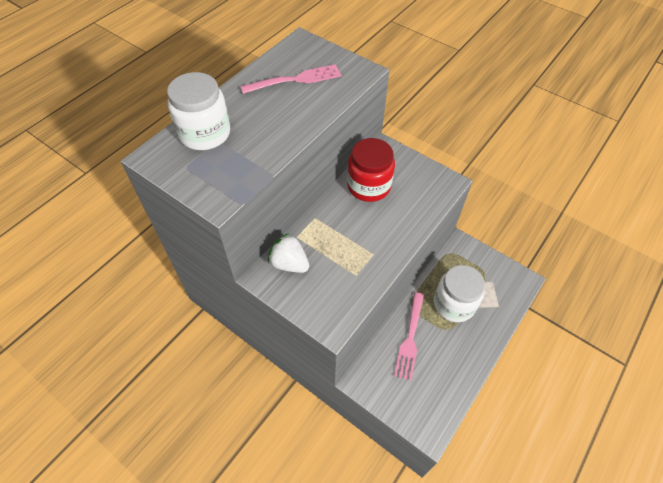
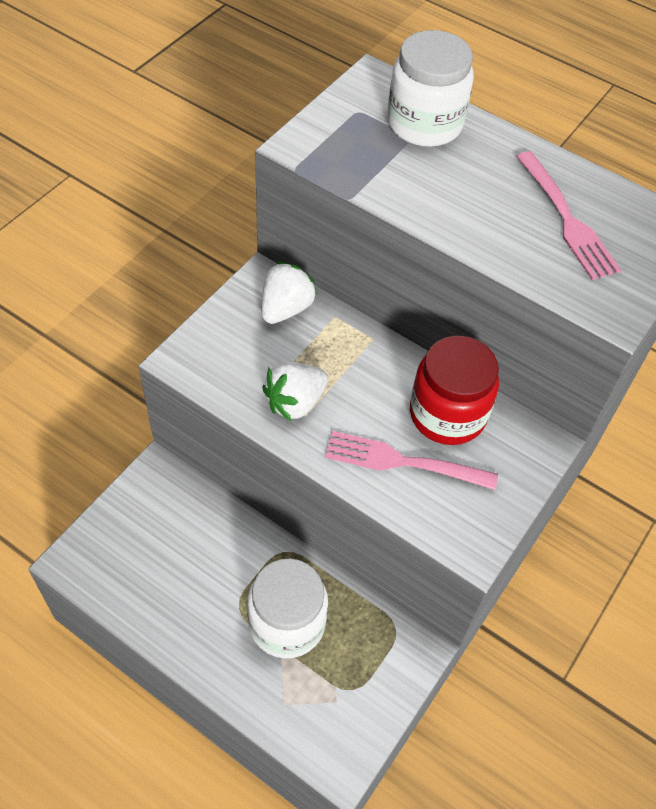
camera: 85 degrees right, 0 degrees up
pink fork [394,292,424,381] -> pink fork moved to [325,431,498,490]
none -> white strawberry [262,362,328,422]

